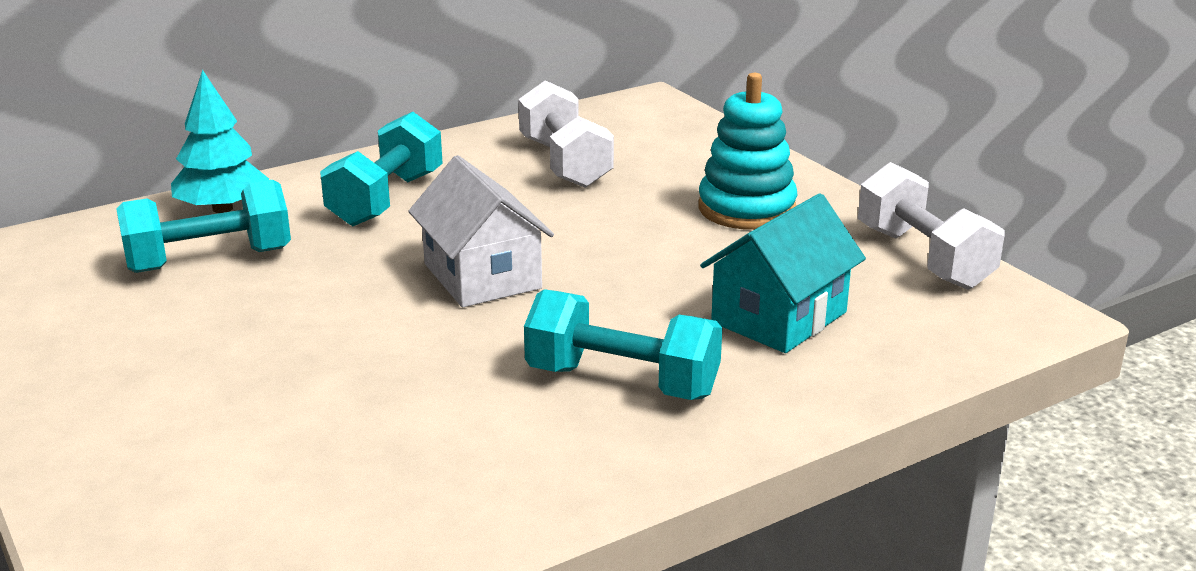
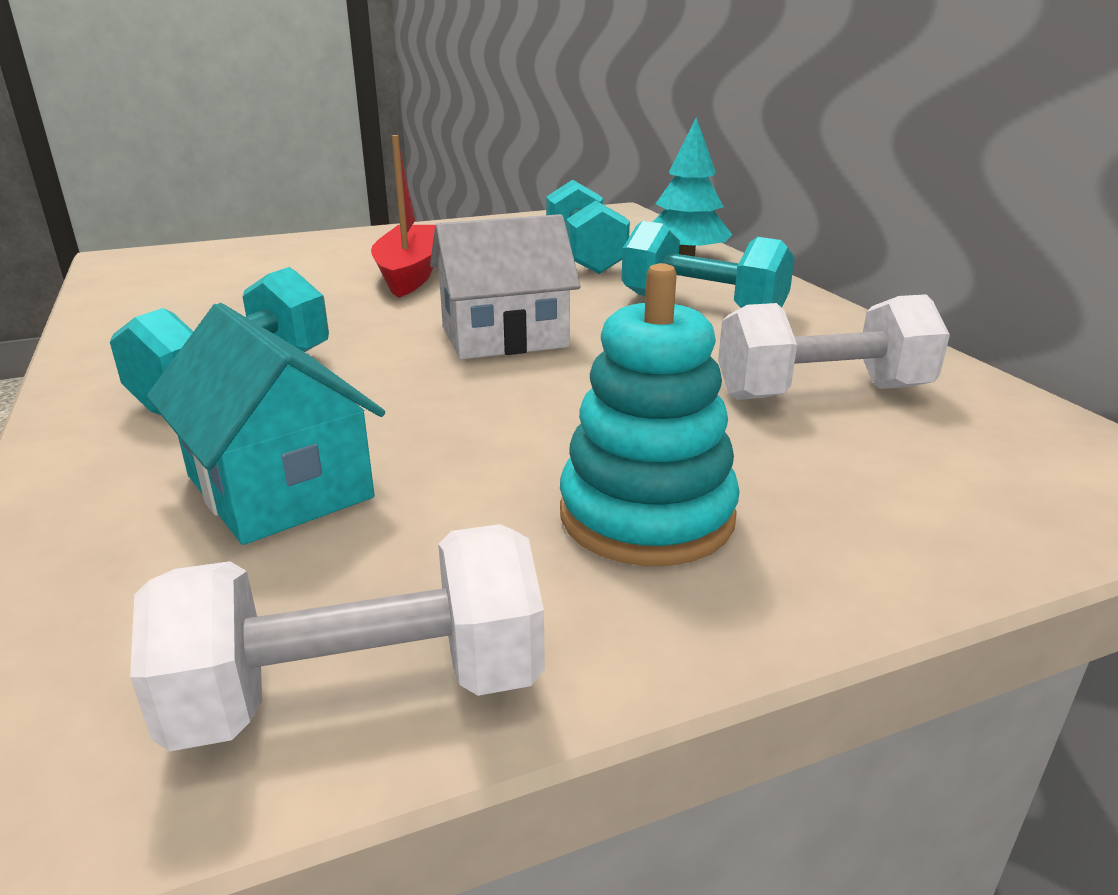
camera: 100 degrees right, 0 degrees up
none -> red boat [371,135,435,298]

